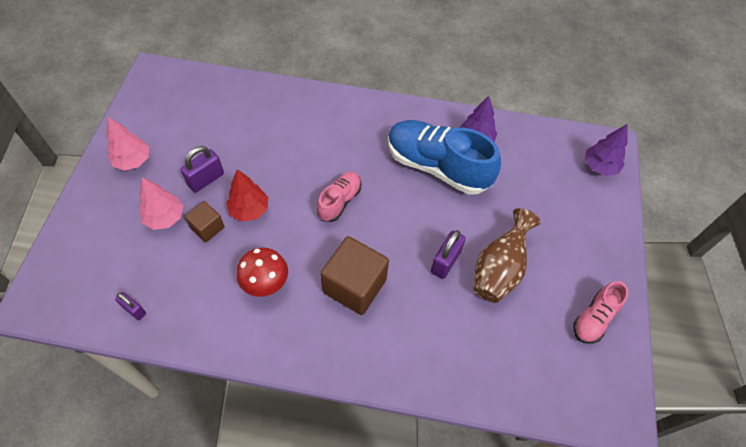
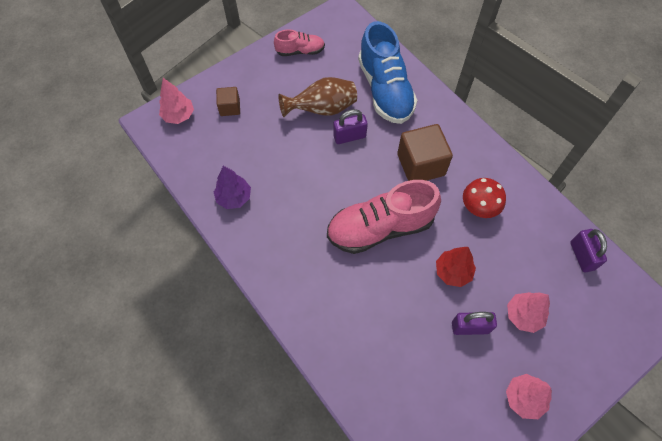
camera: 135 degrees left, 5 degrees up
purple padlock [115,292,146,320] -> purple padlock [570,229,607,272], size x1.60
brown cube [184,201,225,242] -> brown cube moved to [216,87,240,116]
pink shoe [317,172,361,222] -> pink shoe [327,180,441,254], size x1.92
blue shoe [388,120,501,195] -> blue shoe moved to [358,21,417,124]
purple tree [585,124,628,176] -> pink tree [159,78,194,124]

